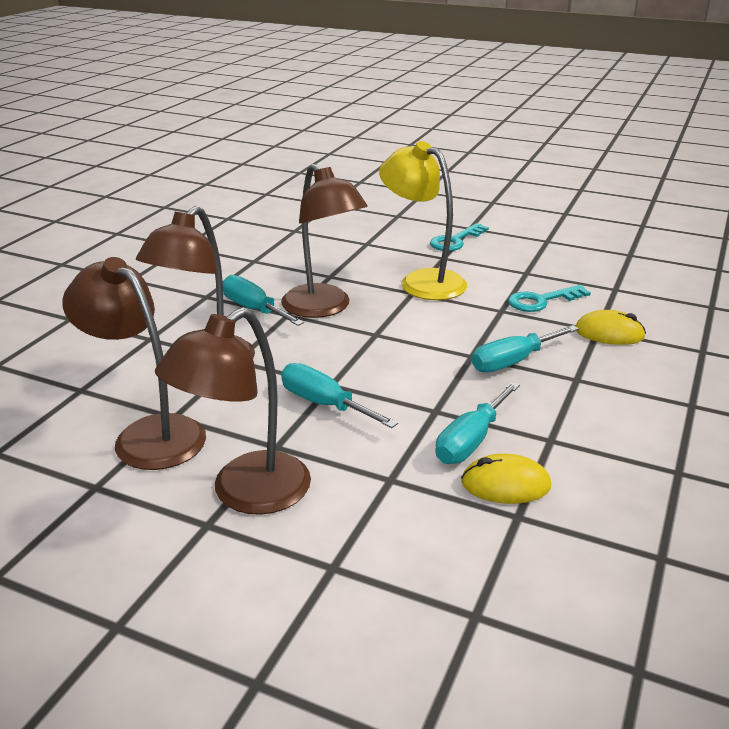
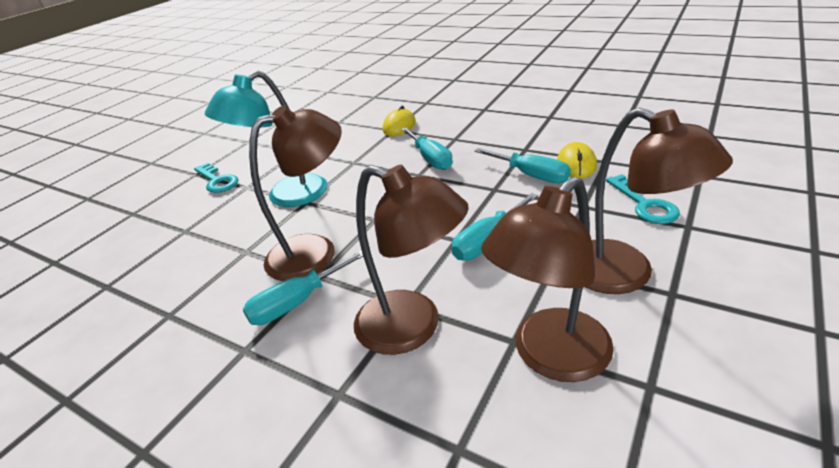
camera: 80 degrees left, 5 degrees up
yellow lamp [379,141,467,300] -> turquoise lamp [205,70,328,207]
turquoise key [508,285,591,312] -> turquoise key moved to [606,174,680,224]

